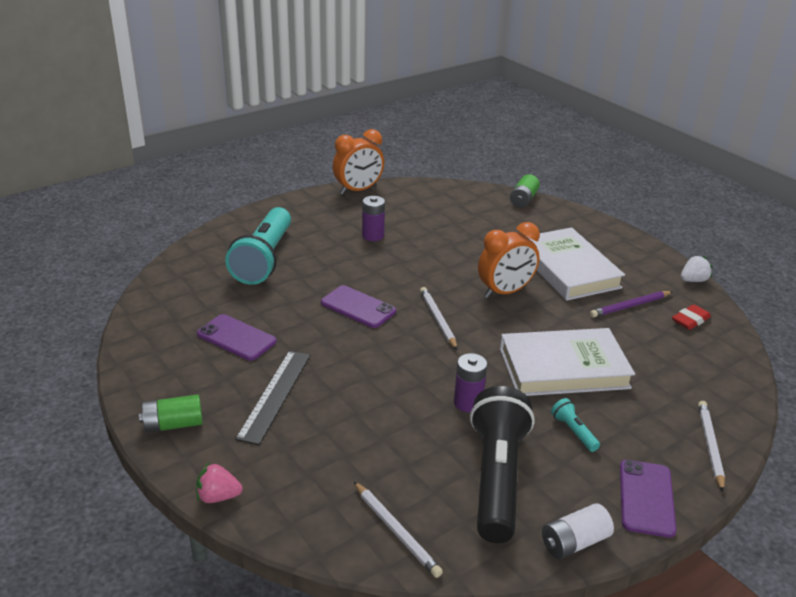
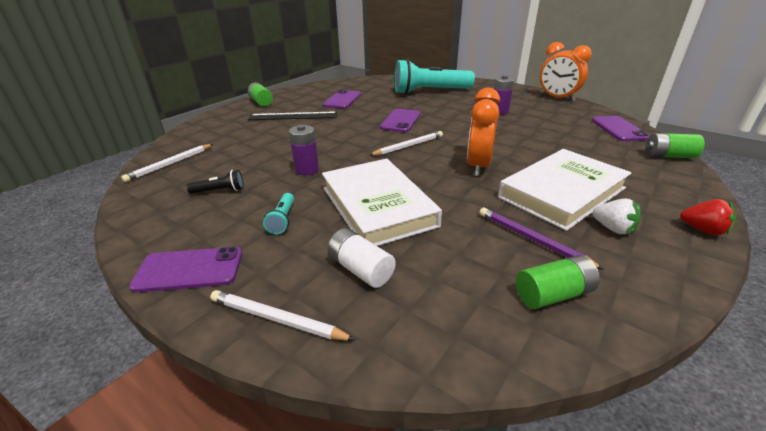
camera: 75 degrees right, 0 degrees up
pink strawberry [196,463,243,503] -> none
black flashlight [470,386,535,543] -> black flashlight [187,170,244,194], size x0.40
orange clock [478,222,540,298] -> orange clock turned 60 degrees clockwise [467,88,500,176]
white battery [542,504,614,559] -> white battery moved to [328,228,396,288]
turquoise flashlight [551,398,600,452] -> turquoise flashlight turned 135 degrees clockwise [263,193,294,235]
red eraser [672,304,711,330] -> green battery [516,255,600,309]
white strawberry [681,255,713,282] -> white strawberry moved to [592,198,641,234]
white pencil [698,401,725,492] -> white pencil turned 150 degrees counterclockwise [210,290,355,341]
none -> purple phone [592,116,650,141]
none -> red strawberry [680,199,736,236]

